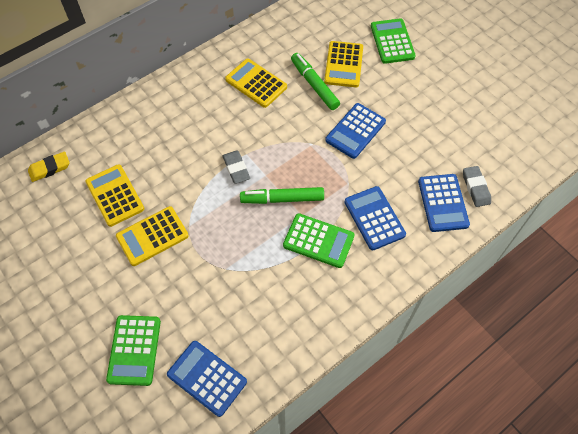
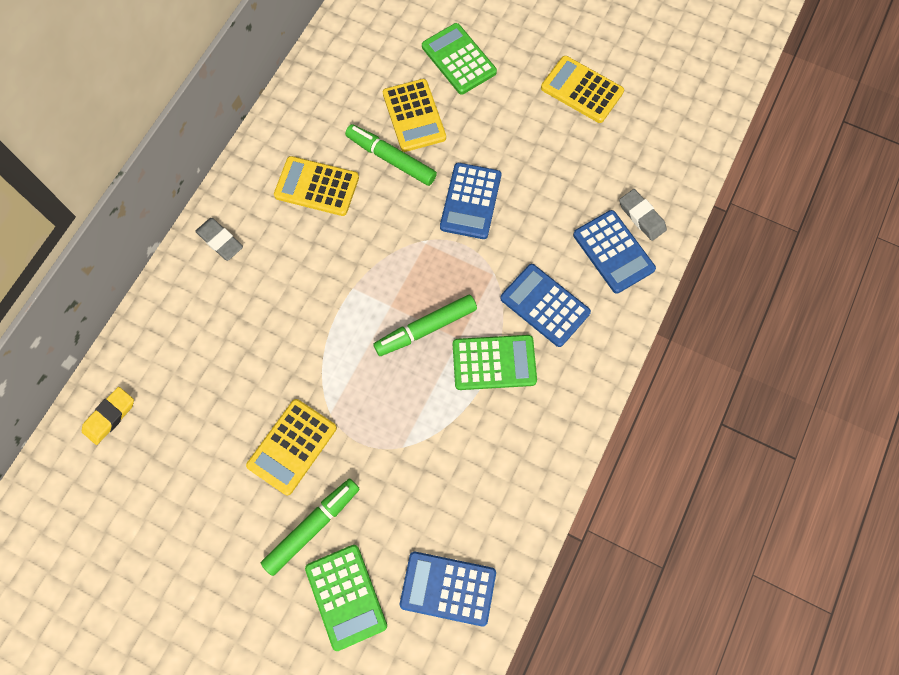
camera: 25 degrees left, 10 degrees up
yellow calculator [85,164,144,227] -> yellow calculator moved to [541,56,624,123]
grey eraser [222,150,250,184] -> grey eraser moved to [195,218,243,261]
none -> green marker [261,478,359,576]

